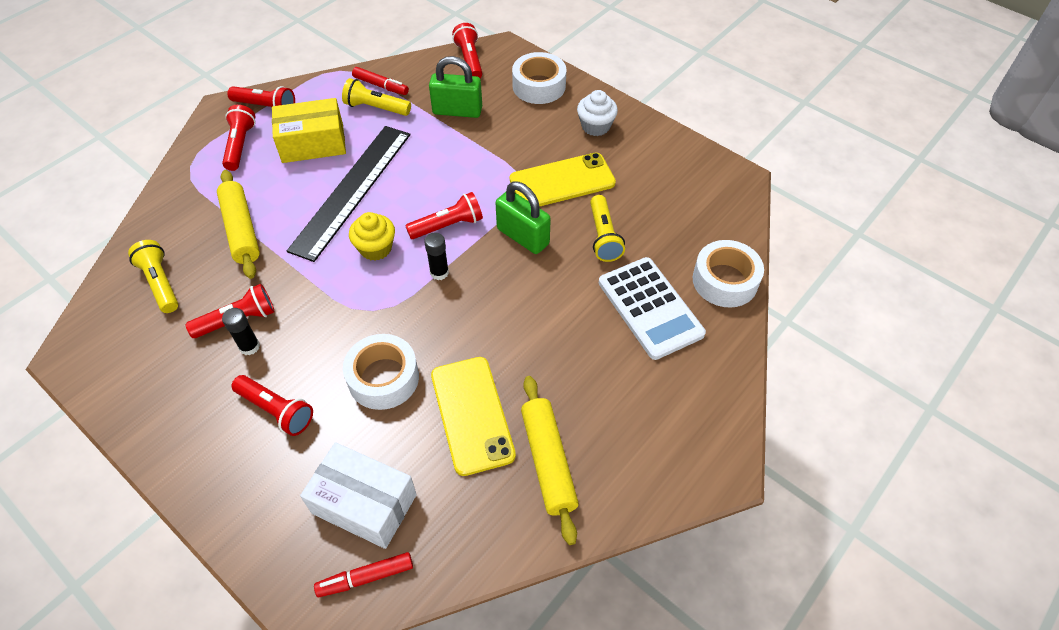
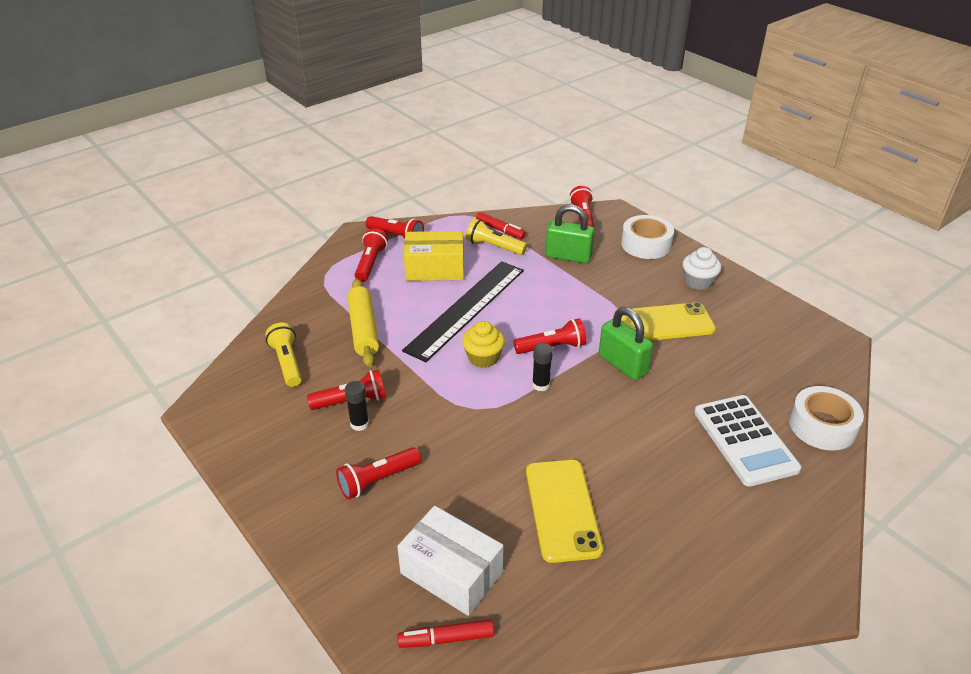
camera: 10 degrees right, 15 degrees down
red flashlight [231,375,313,436] -> red flashlight turned 105 degrees clockwise [336,447,421,499]
white tape [343,334,419,410] -> none
yellow rolling pin [521,376,579,545] -> none
yellow flashlight [590,195,625,262] -> none

